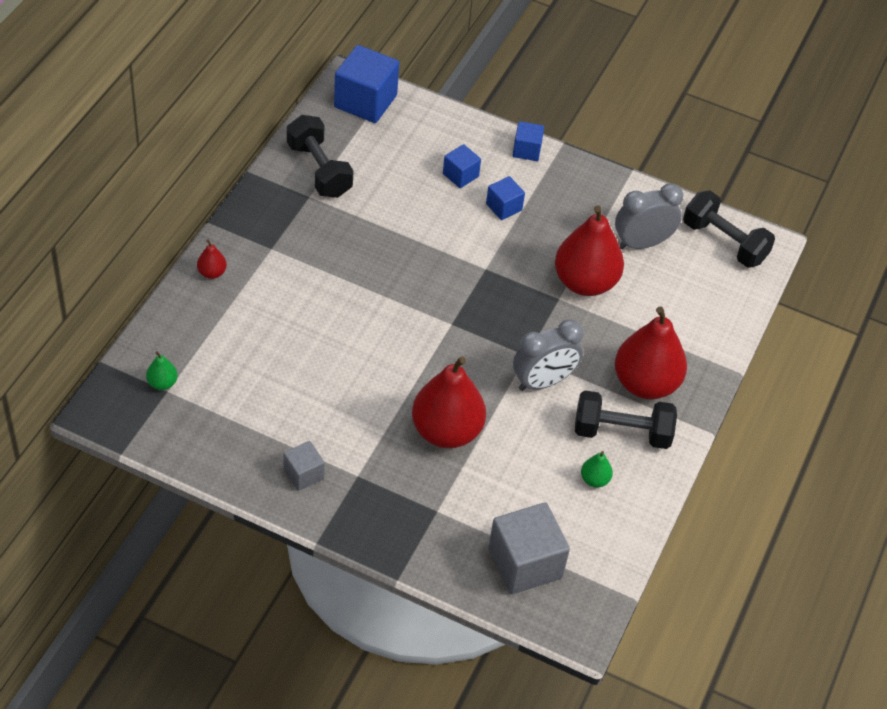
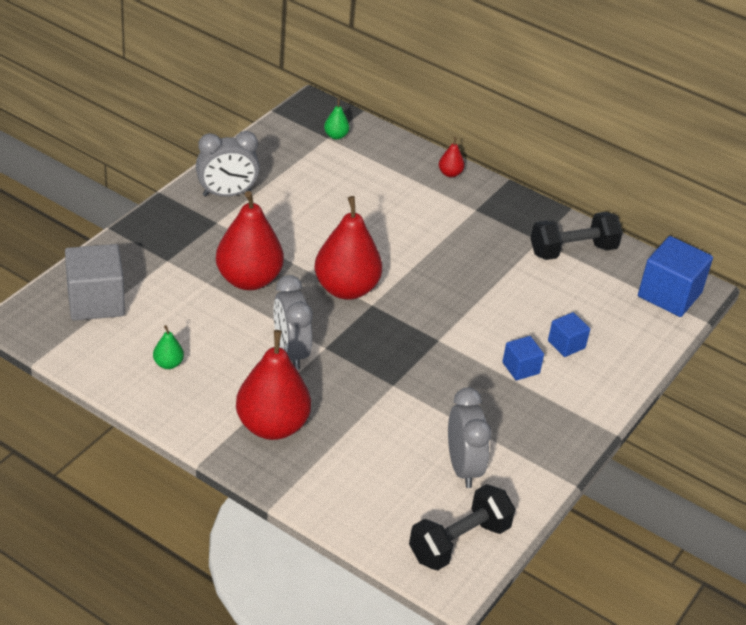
camera: 100 degrees right, 10 degrees down
grey cube [283,441,325,491] -> grey clock [196,131,259,197]
blue cube [513,121,544,161] -> none
red pear [555,205,624,296] -> red pear moved to [315,196,382,300]
black dumbbell [575,391,677,449] -> none

